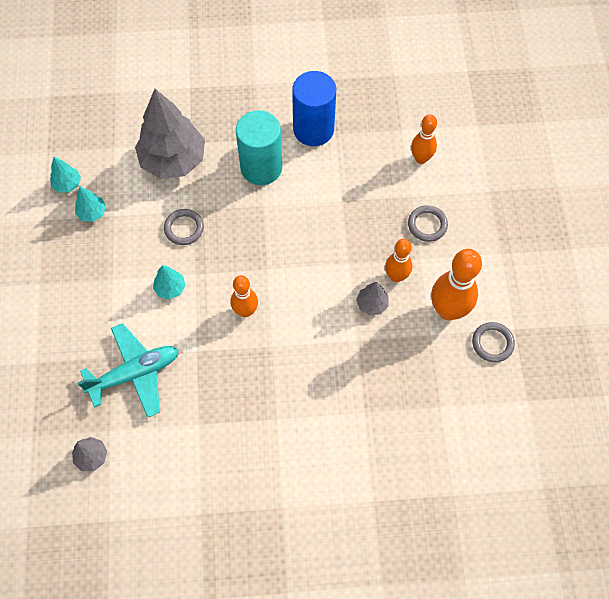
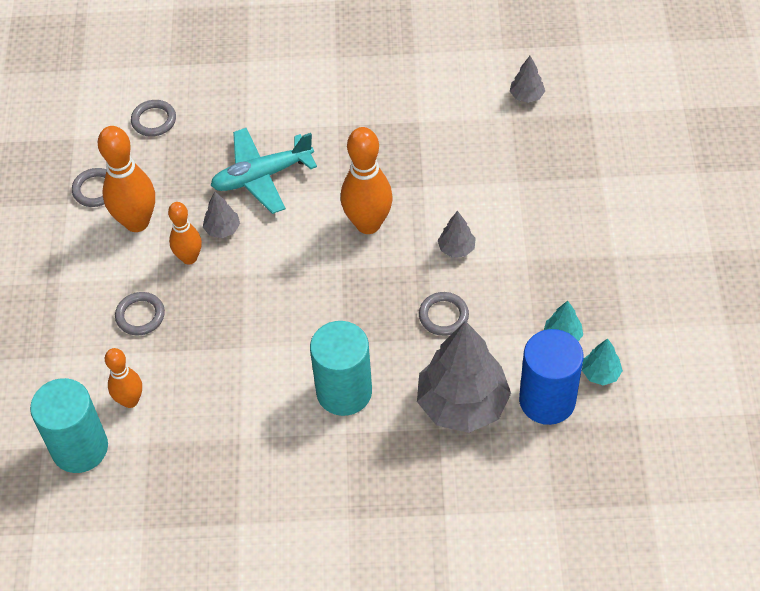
camera: 175 degrees left, 10 degrees down
turquoise plane [77,323,178,418] -> turquoise plane moved to [210,128,317,214]
turquoise tree [153,265,185,300] -> grey tree [438,211,476,257]
orange bowling pin [231,275,258,317] -> orange bowling pin [341,127,393,234], size x1.63
blue cylinder [292,71,336,146] -> blue cylinder moved to [519,329,583,425]
none -> turquoise cylinder [30,378,108,473]
none -> grey ring [131,100,176,137]

